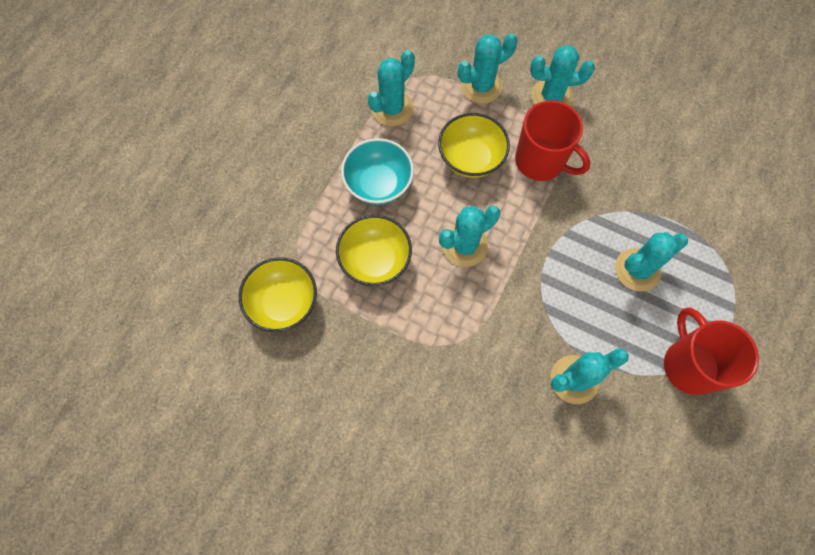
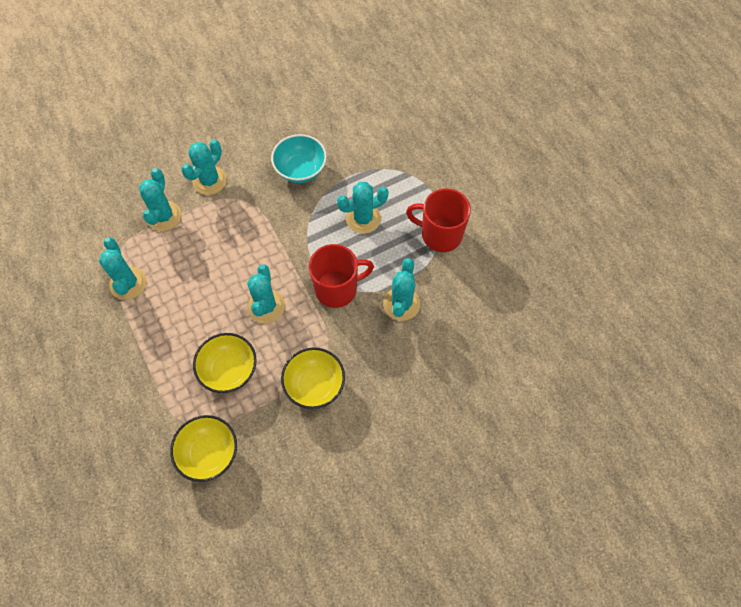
camera: 55 degrees left, 5 degrees down
turquoise bowl [341,138,414,205] -> turquoise bowl moved to [271,134,327,183]
yellow bowl [438,113,510,178] -> yellow bowl moved to [281,347,345,409]
red mug [515,100,591,181] -> red mug moved to [309,244,374,308]
turquoise cactus [615,232,688,291] -> turquoise cactus turned 60 degrees clockwise [337,182,389,234]

